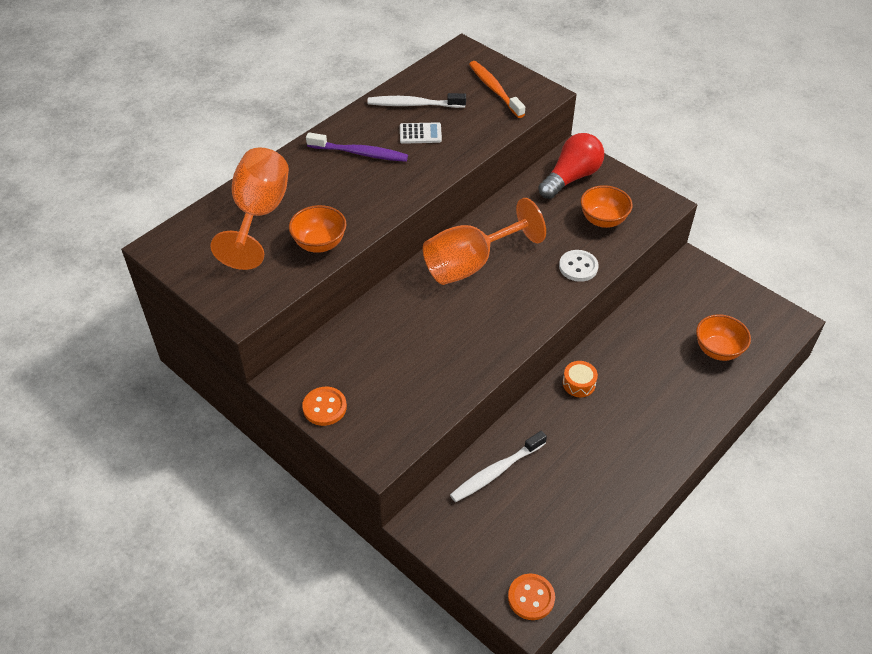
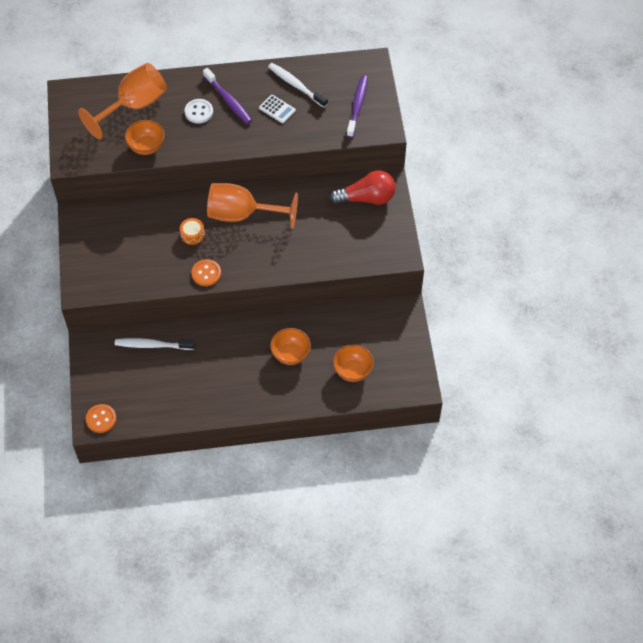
camera: 40 degrees right, 10 degrees up
orange button [302,387,347,426] -> orange button moved to [192,259,221,286]
orange toothbrush [469,61,525,118] -> purple toothbrush [347,75,368,138]
white button [559,250,599,282] -> white button moved to [185,99,213,124]
orange drum [563,361,598,397] -> orange drum moved to [180,218,205,245]
orange bowl [580,185,633,228] -> orange bowl moved to [270,328,311,365]

